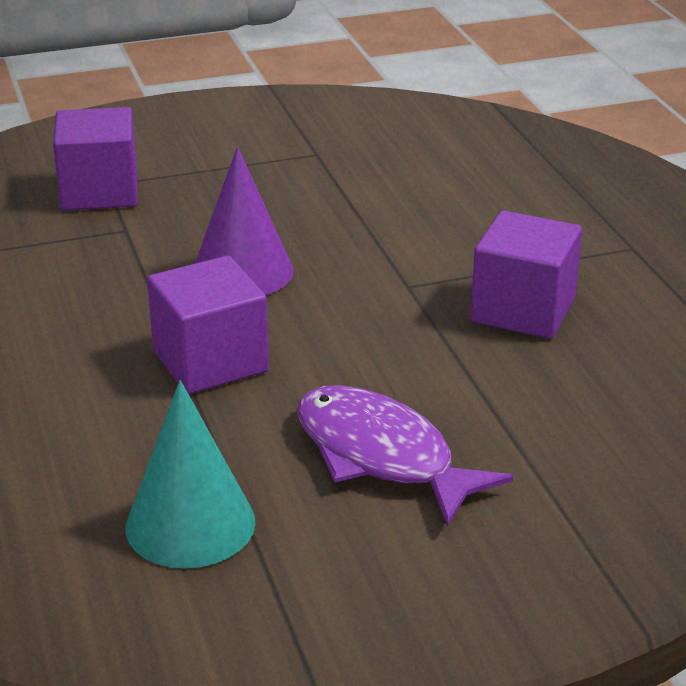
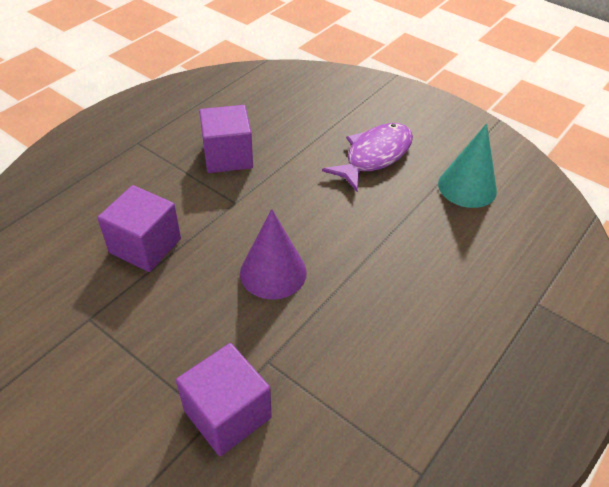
camera: 125 degrees left, 15 degrees up
purple cube [147,256,269,394] -> purple cube moved to [97,185,181,272]
purple fish [297,385,513,526] -> purple fish turned 150 degrees counterclockwise [322,123,413,192]

